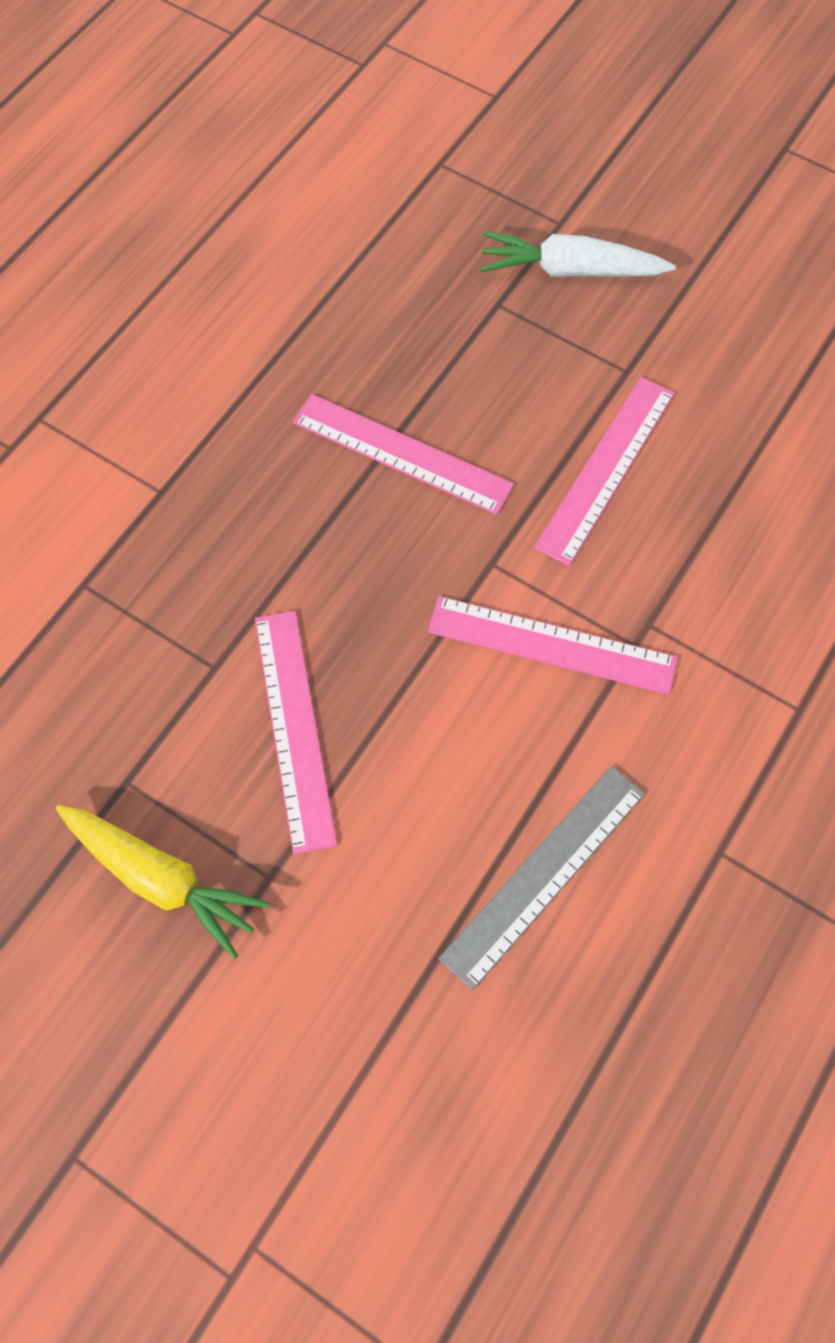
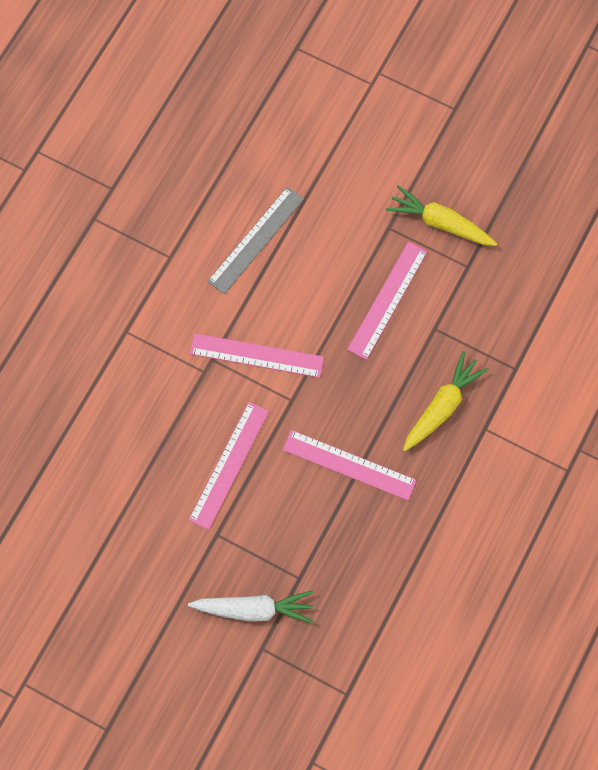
camera: 175 degrees right, 5 degrees up
pink ruler [255,611,337,854] -> pink ruler turned 45 degrees clockwise [347,242,428,360]
none -> yellow carrot [403,351,488,451]

